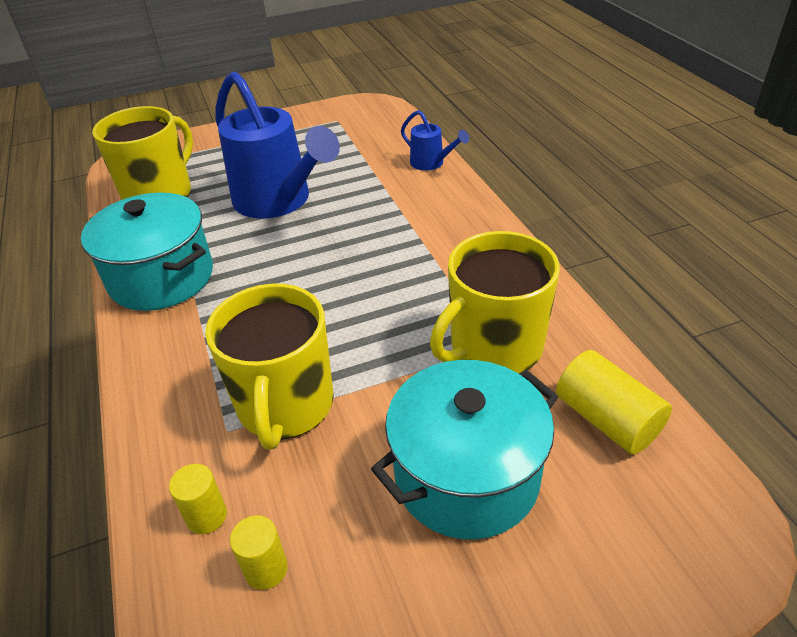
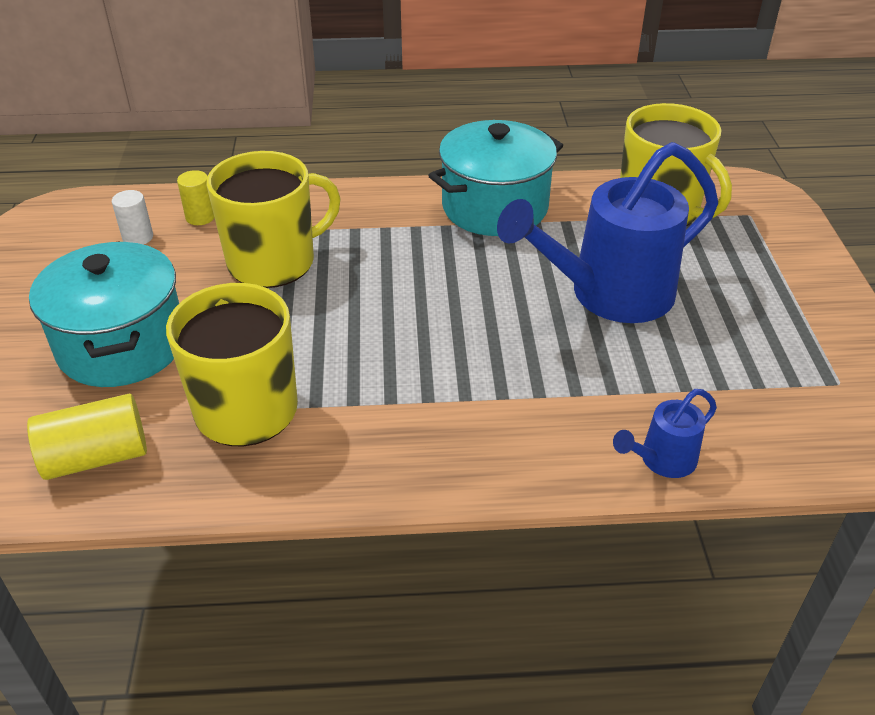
camera: 105 degrees right, 0 degrees up
yellow mug [205,284,334,449] -> yellow mug turned 135 degrees clockwise [207,151,341,288]
yellow cylinder [230,515,288,590] -> white cylinder [112,190,153,245]

